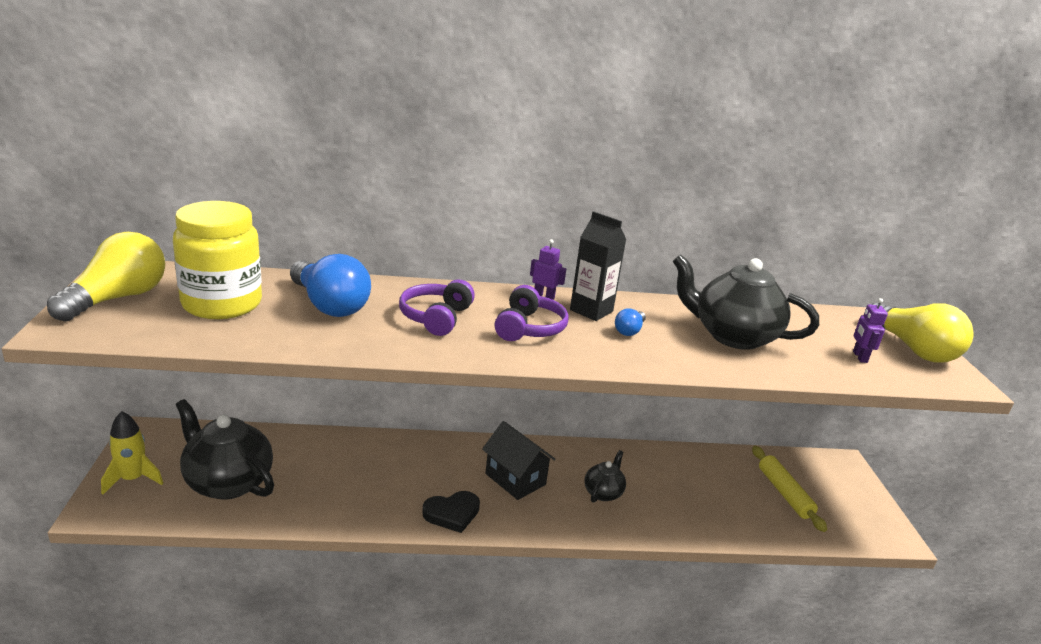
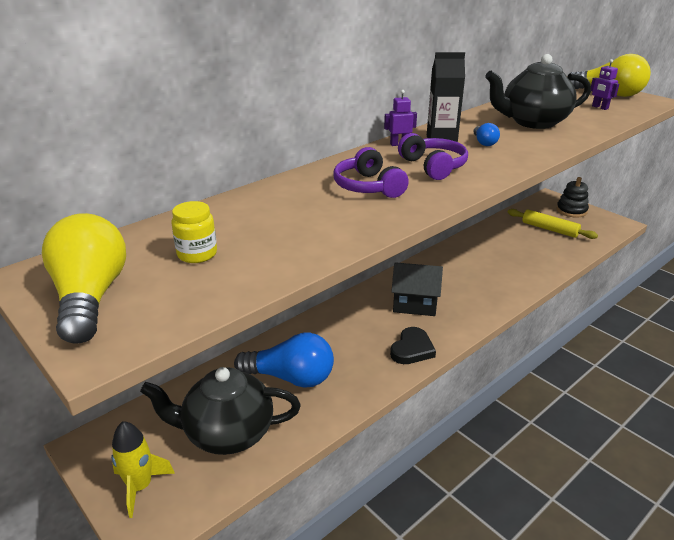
camera: 35 degrees left, 5 degrees up
yellow jar [173,201,262,319] -> yellow jar [171,201,217,263], size x0.47
blue light bulb [290,254,371,317] -> blue light bulb moved to [234,332,334,388]
black teapot [584,450,626,503] -> none
none -> black stacking toy [556,177,589,218]

